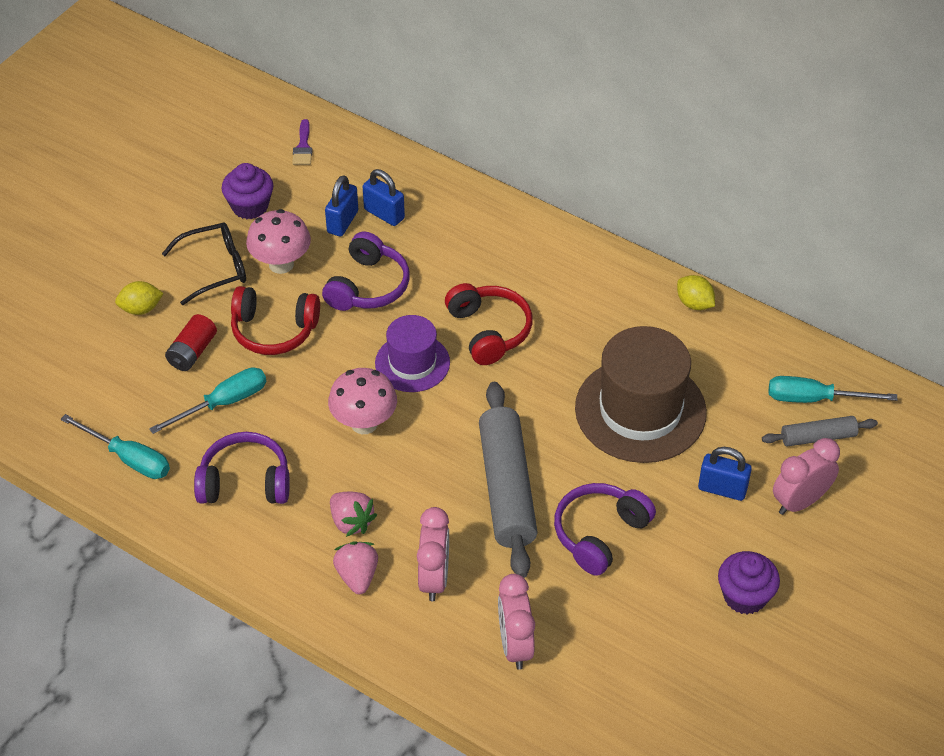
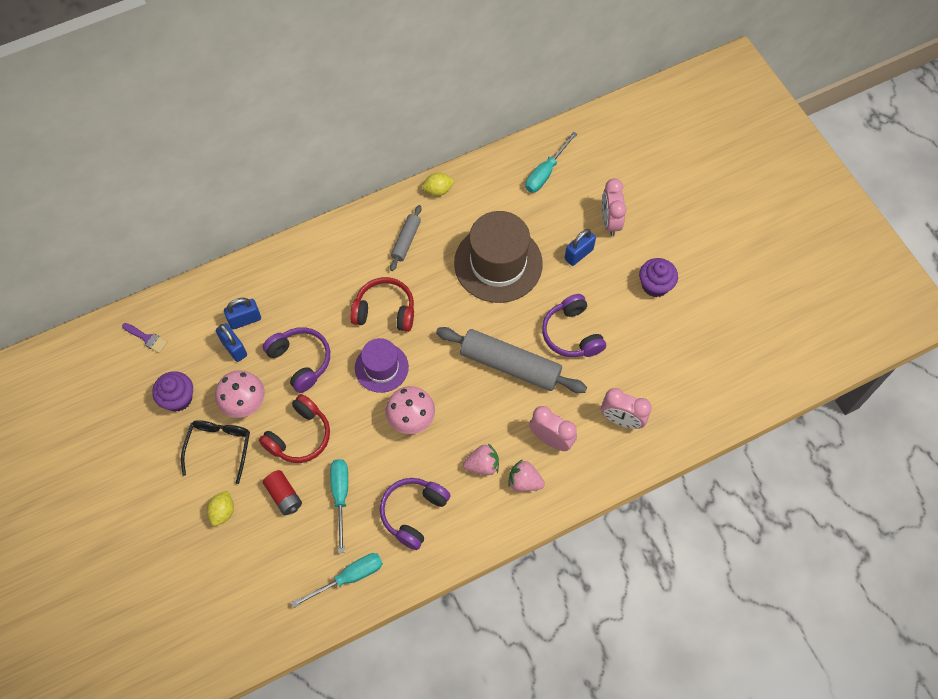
camera: 60 degrees left, 15 degrees up
grey rolling pin [762,416,878,447] -> grey rolling pin moved to [390,205,422,271]

